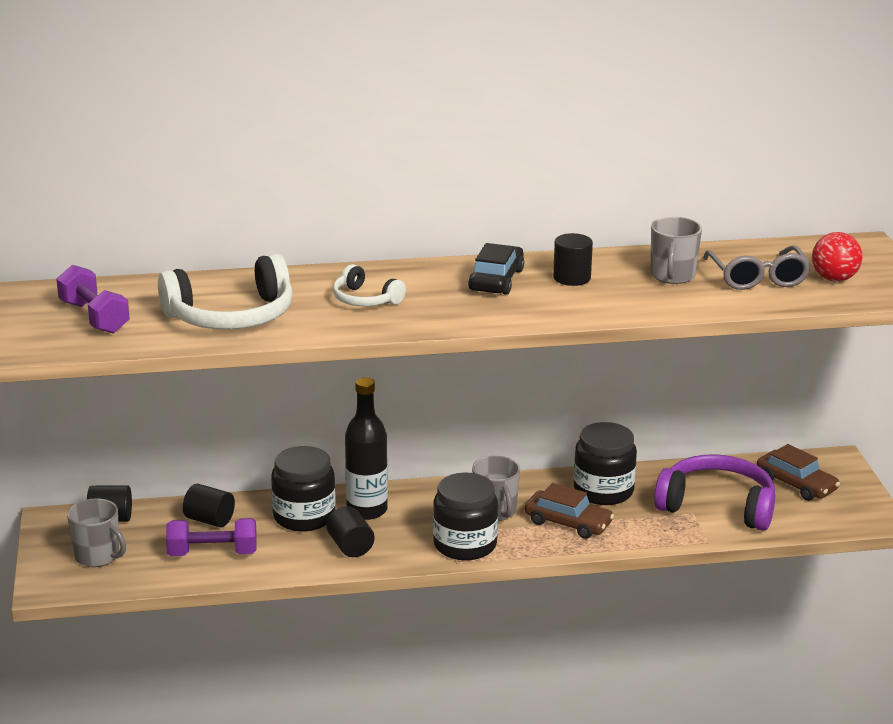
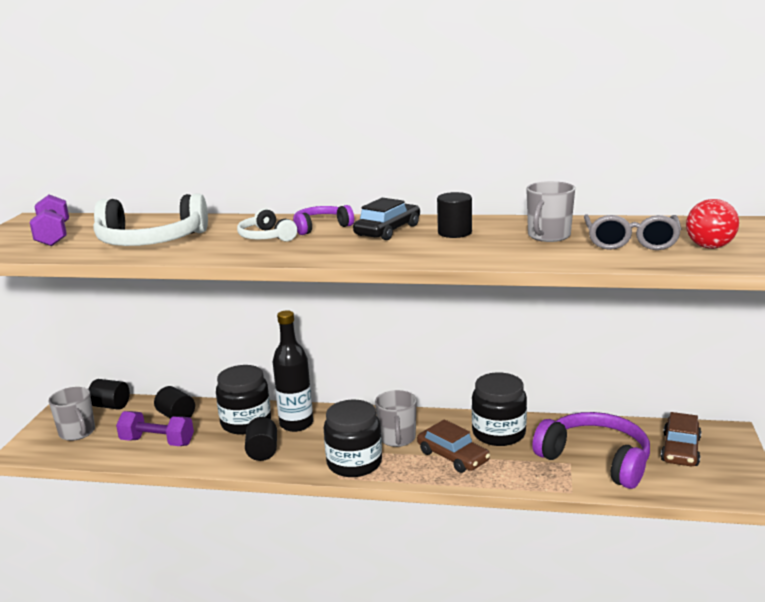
camera: 20 degrees right, 5 degrees down
brown car [757,444,840,501] -> brown car turned 45 degrees clockwise [661,412,701,466]
none -> purple headphones [293,205,354,235]

